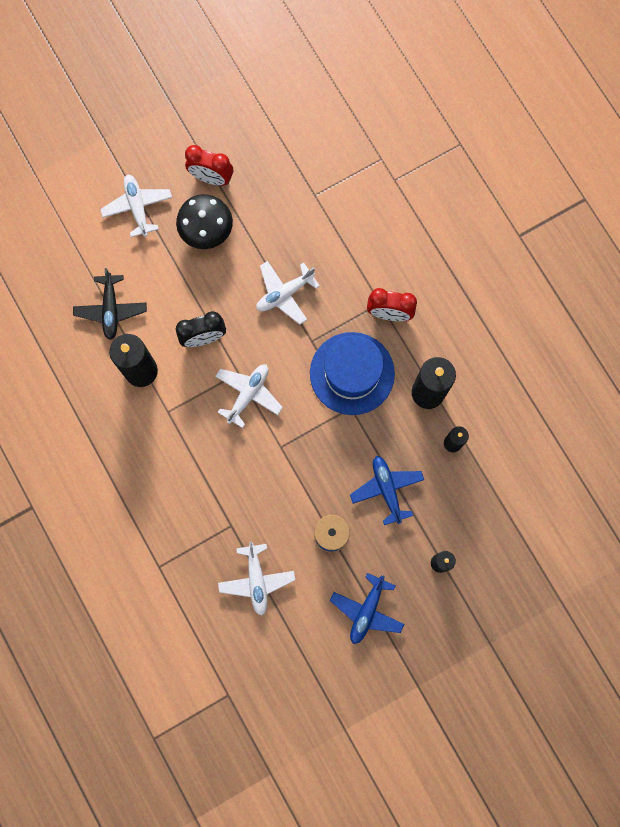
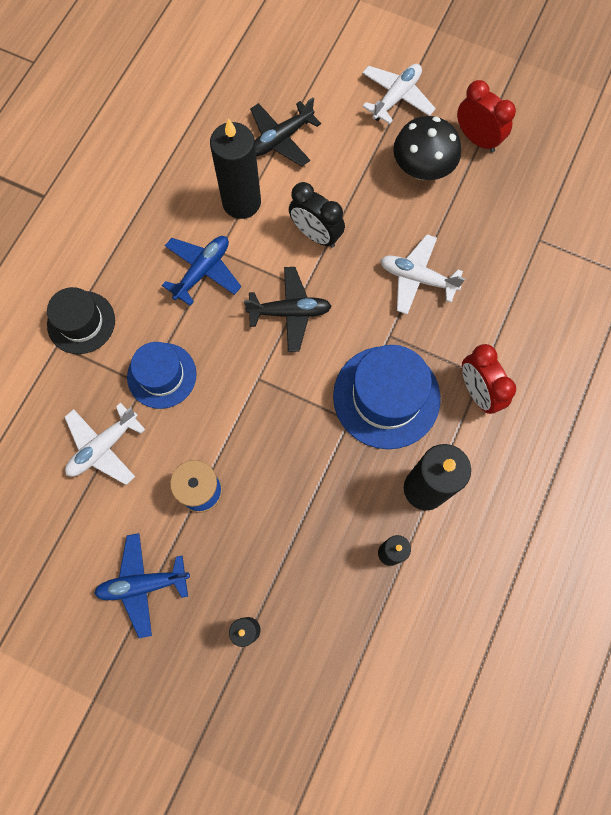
camera: 55 degrees right, 5 degrees down
red clock [185,145,233,186] -> red clock turned 150 degrees clockwise [457,80,516,152]
white plane [215,365,283,428] -> black plane [244,267,332,352]
blue plane [350,456,424,525] -> blue plane moved to [162,236,241,306]
none -> black hat [47,287,115,354]
none -> blue hat [127,342,196,409]

